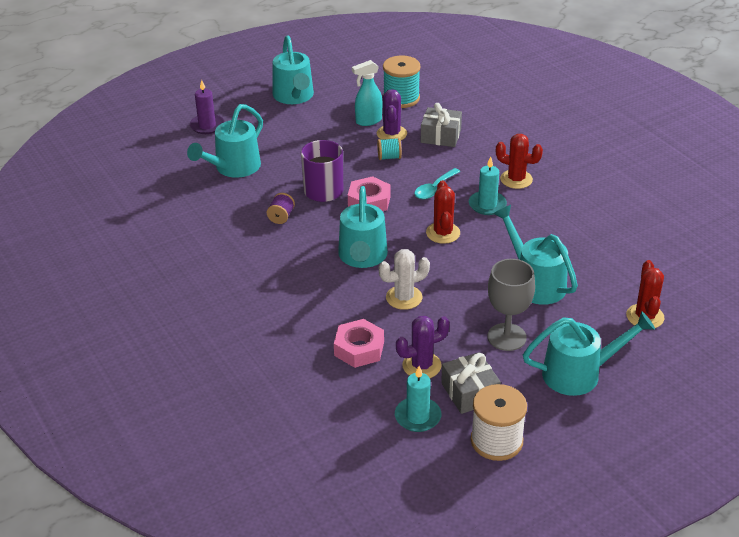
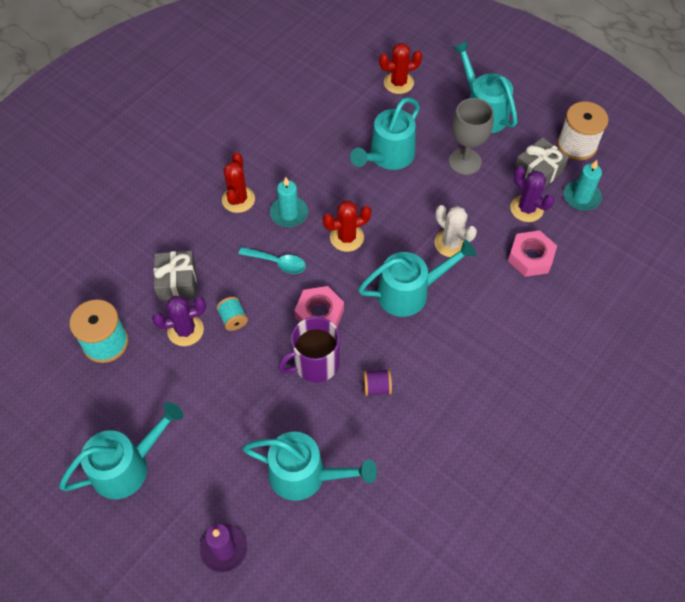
camera: 110 degrees left, 20 degrees up
turquoise spray bottle [352,60,382,126] -> none

